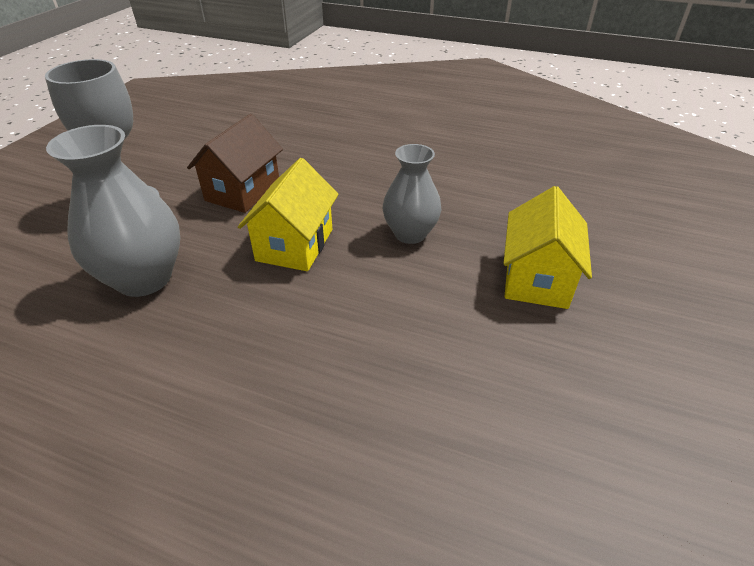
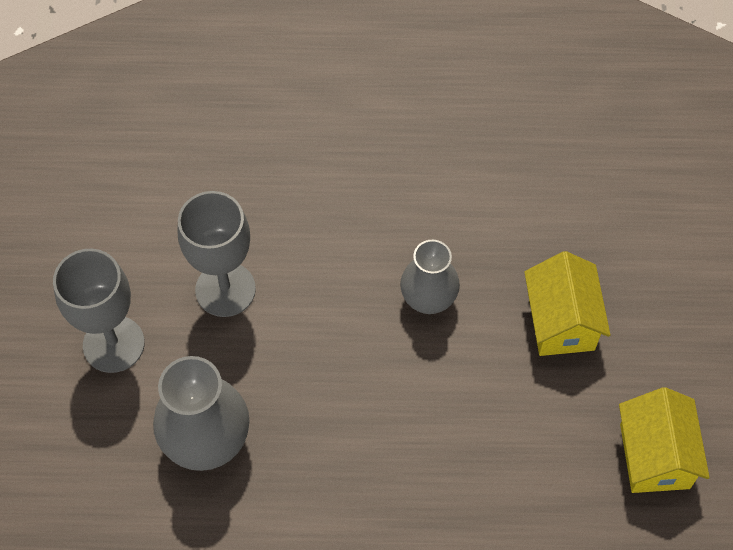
camera: 20 degrees left, 20 degrees up
brown house [187,114,283,213] -> grey goblet [177,191,256,317]
yellow house [238,158,339,271] -> yellow house moved to [619,387,710,493]

